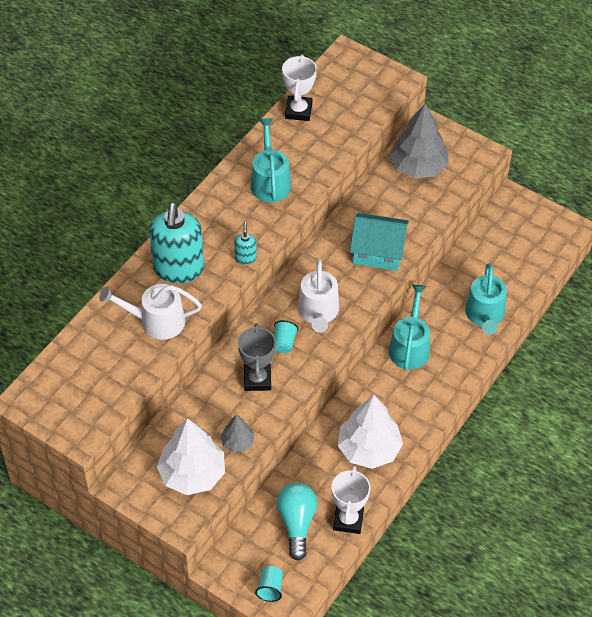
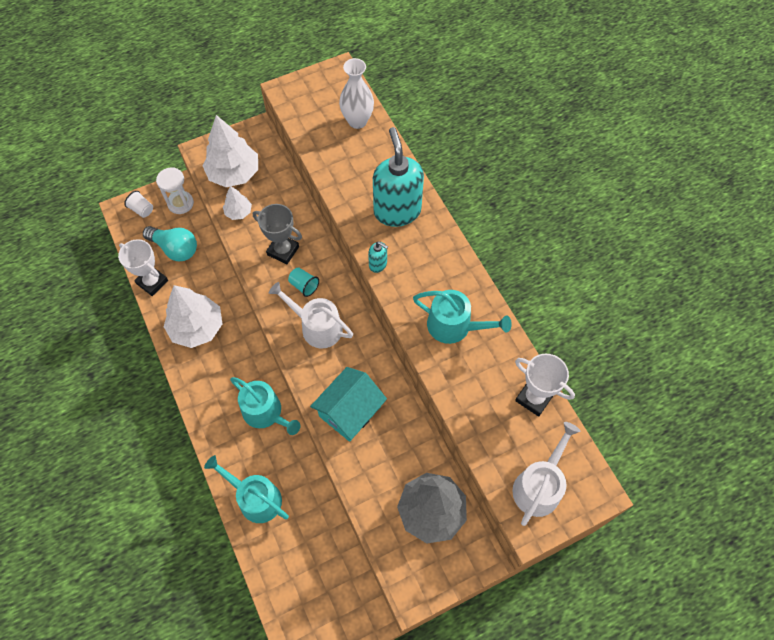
camera: 120 degrees right, 10 degrees up
white watering can [100,284,202,340] -> white watering can moved to [512,422,580,526]
turquoise soap dispenser [149,202,204,283] -> turquoise soap dispenser turned 45 degrees clockwise [373,127,424,227]
grey tree [220,414,254,452] -> white tree [223,186,252,220]
turquoise cup [255,566,283,602] -> white cup [124,191,153,218]
none -> white hourglass [156,168,194,214]
none -> white vase [339,58,374,129]

